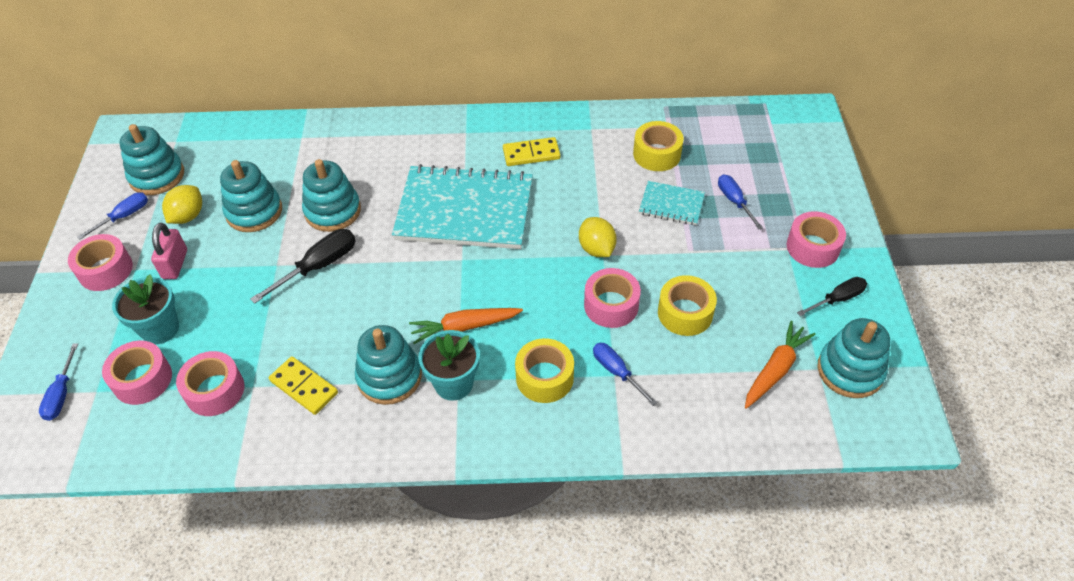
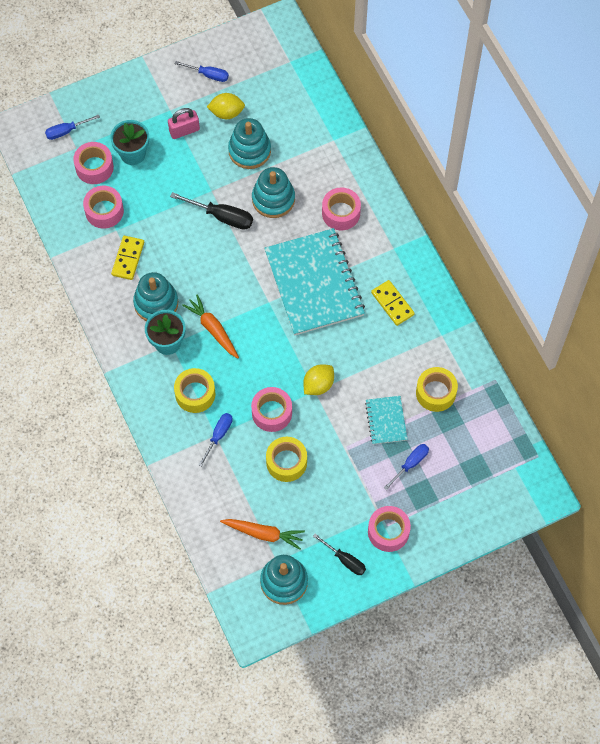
camera: 65 degrees right, 15 degrees up
pink tape [68,234,133,291] -> pink tape moved to [322,187,361,230]
turquoise stacking toy [119,124,184,195] -> none

